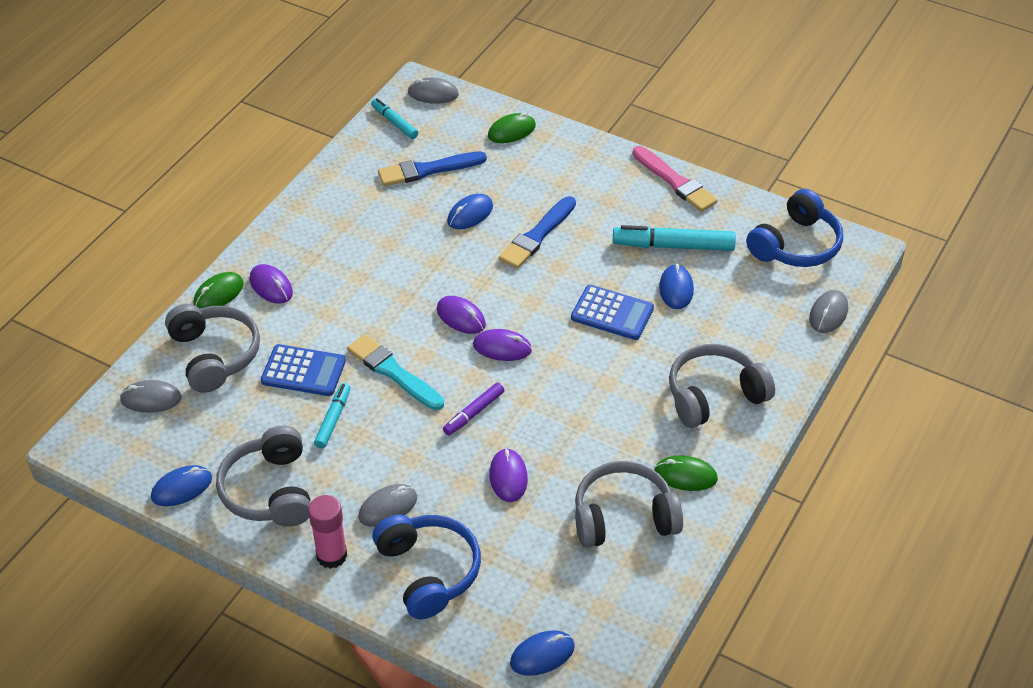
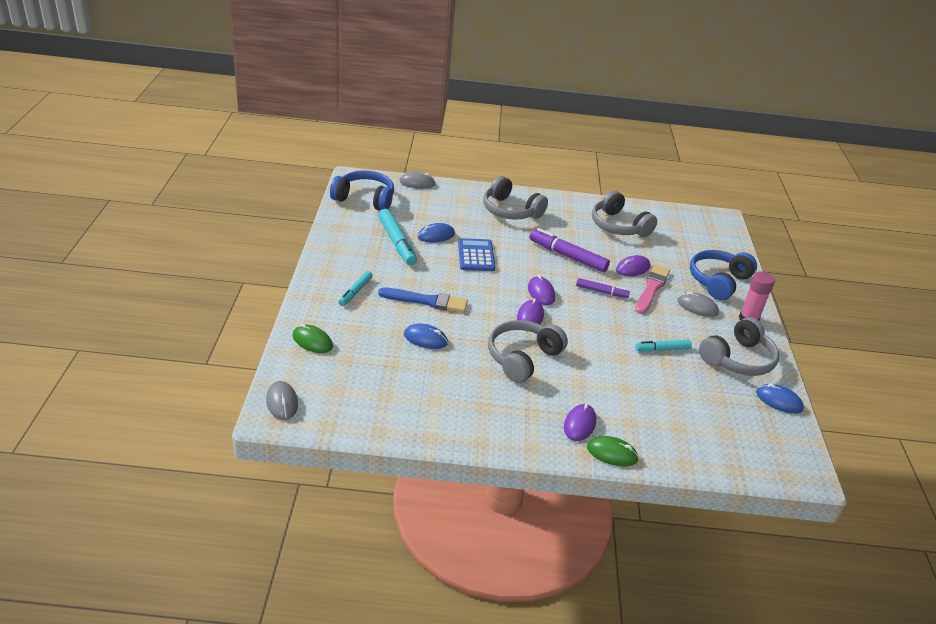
camera: 120 degrees left, 10 degrees down
grey mouse [120,380,182,413] -> none
grey headphones [165,304,260,393] -> grey headphones moved to [488,320,568,383]
blue calculator [261,344,346,396] -> none
turquoise brush [347,334,444,410] -> none
turquoise marker [371,98,418,139] -> turquoise marker moved to [339,271,373,306]
blue brush [378,151,487,186] -> none
blue mouse [510,630,575,676] -> none
pink brush [633,146,718,212] -> pink brush moved to [635,264,670,314]
green mouse [654,455,718,491] -> none
none -> purple marker [529,228,610,272]

